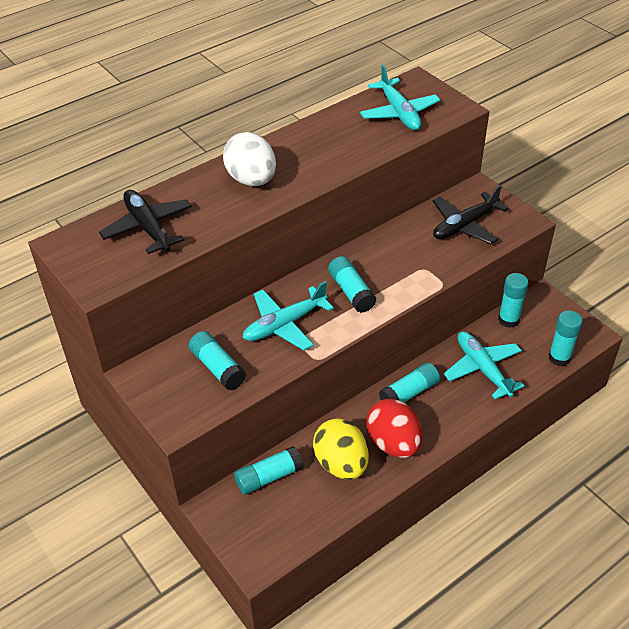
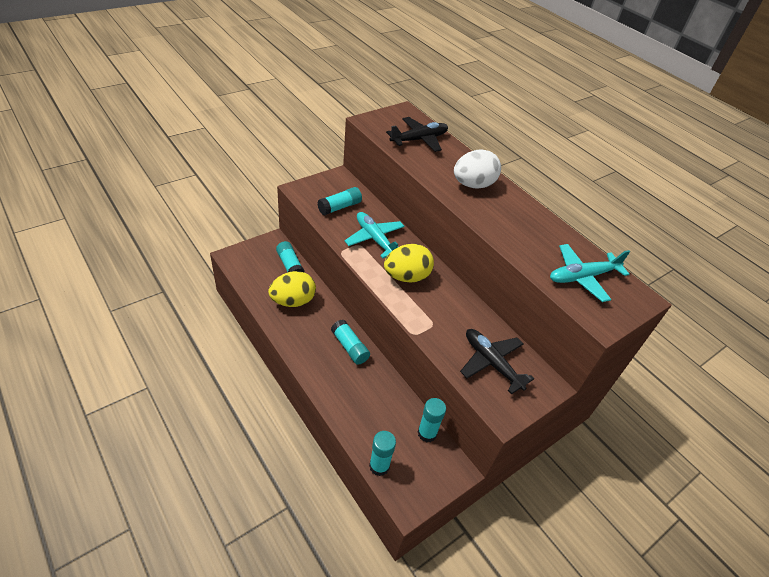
camera: 85 degrees right, 0 degrees up
turquoise glue stick [328,256,376,313] -> yellow egg [384,244,434,283]
red egg [366,399,422,458] -> none
turquoise plane [444,331,524,399] -> none

